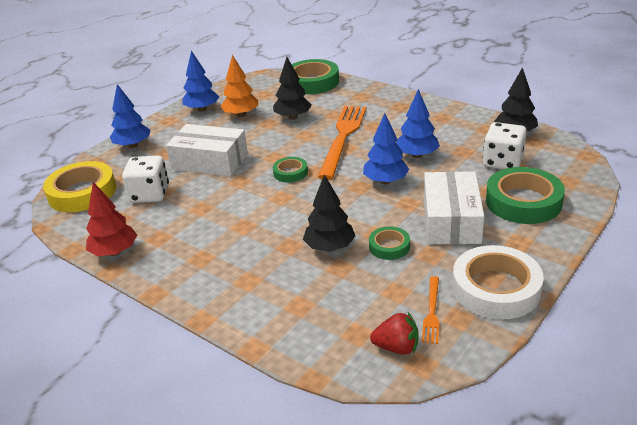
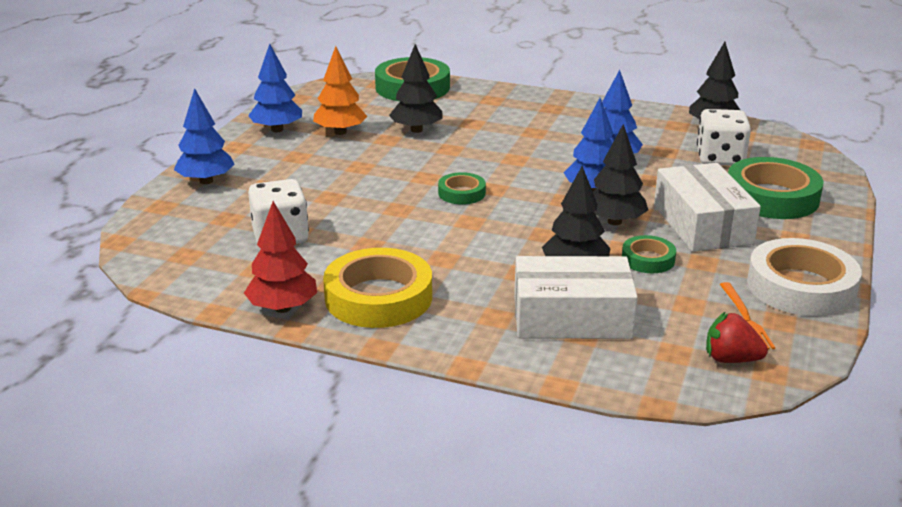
camera: 20 degrees left, 5 degrees down
yellow tape [43,161,116,212] -> yellow tape moved to [323,248,432,328]
white box [166,124,248,177] -> white box moved to [514,256,638,339]
orange fork [318,106,366,180] -> none
red strawberry [370,312,419,354] -> red strawberry turned 150 degrees counterclockwise [706,312,768,363]
none -> black tree [593,124,648,225]

